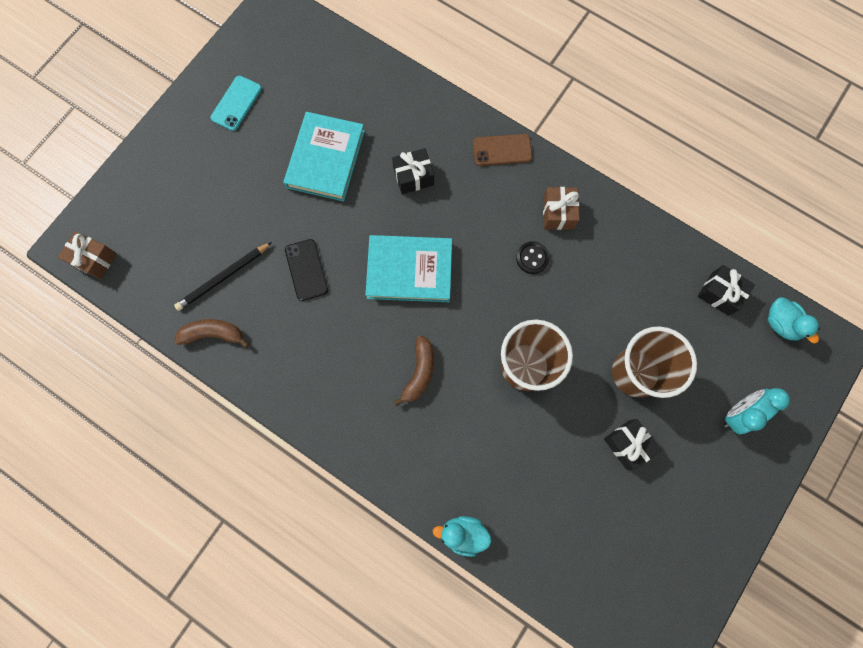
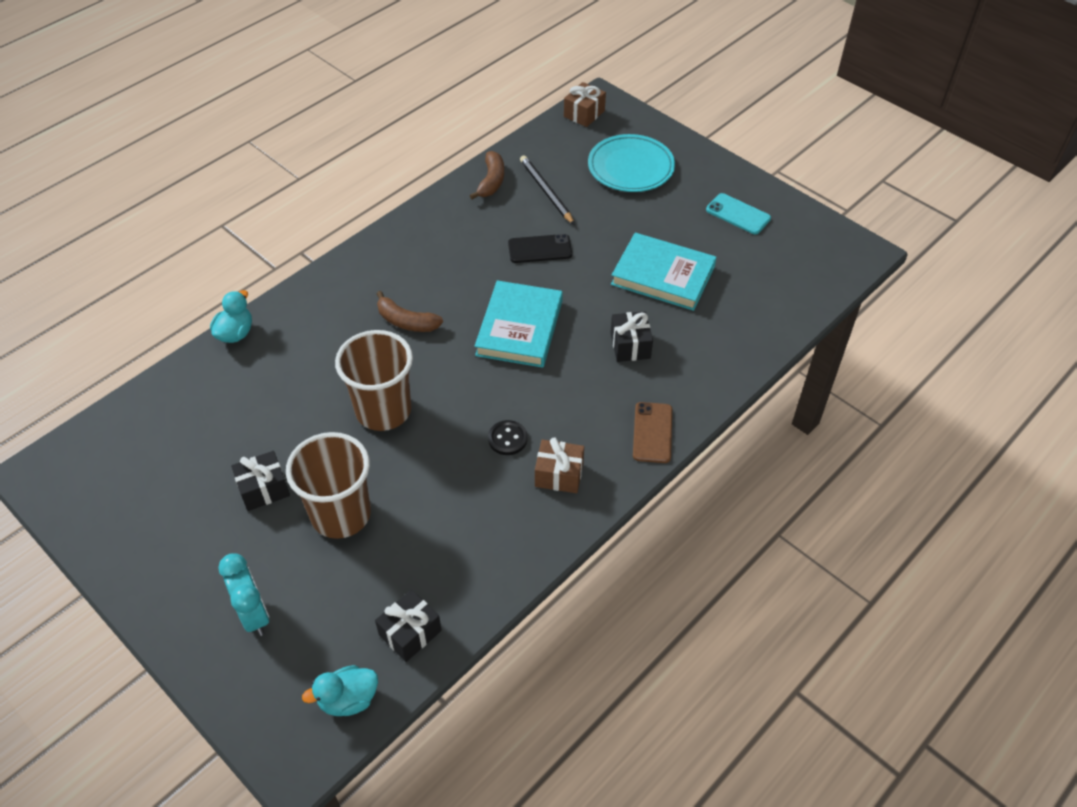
camera: 100 degrees right, 25 degrees down
none -> turquoise plate [588,134,675,192]

